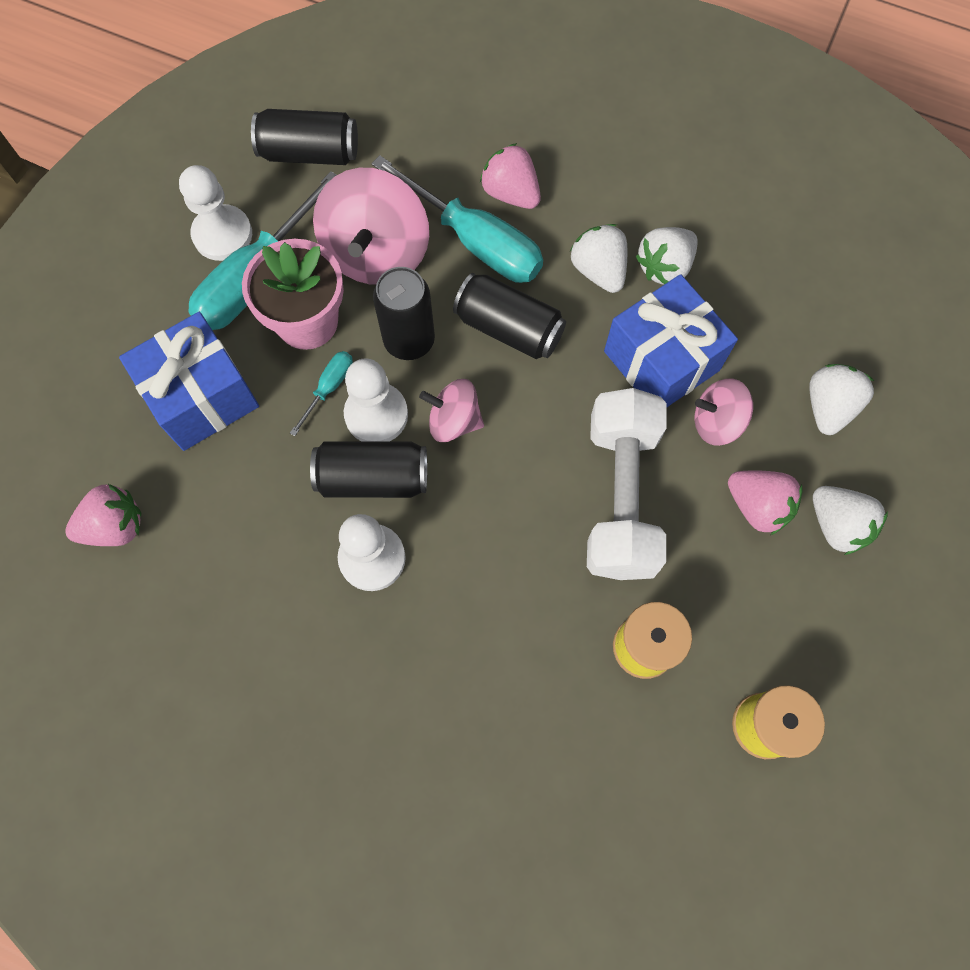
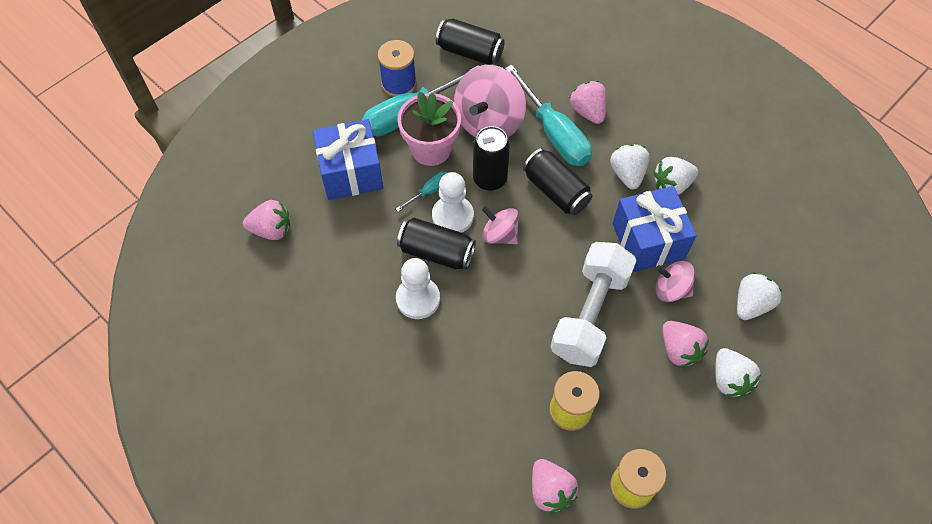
camera: 20 degrees right, 10 degrees down
white pawn [179,165,252,261] -> blue spool [378,40,417,97]
none -> pink strawberry [532,459,578,513]

